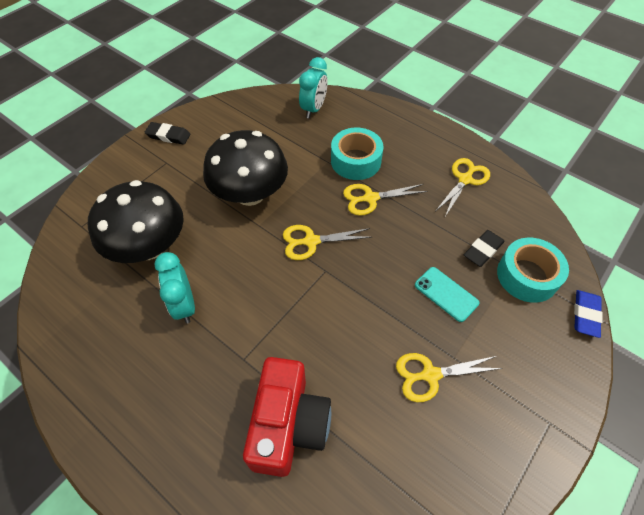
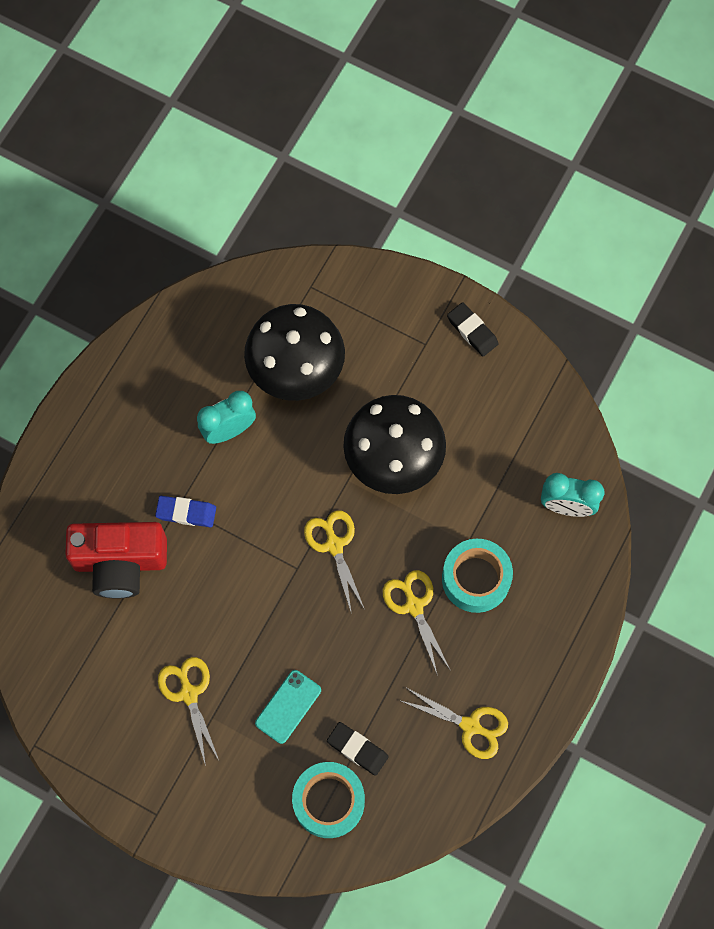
camera: 80 degrees right, 15 degrees up
black eraser [145,122,190,145] -> black eraser turned 45 degrees counterclockwise [447,302,499,357]
blue eraser [574,290,603,338] -> blue eraser moved to [155,496,216,527]

